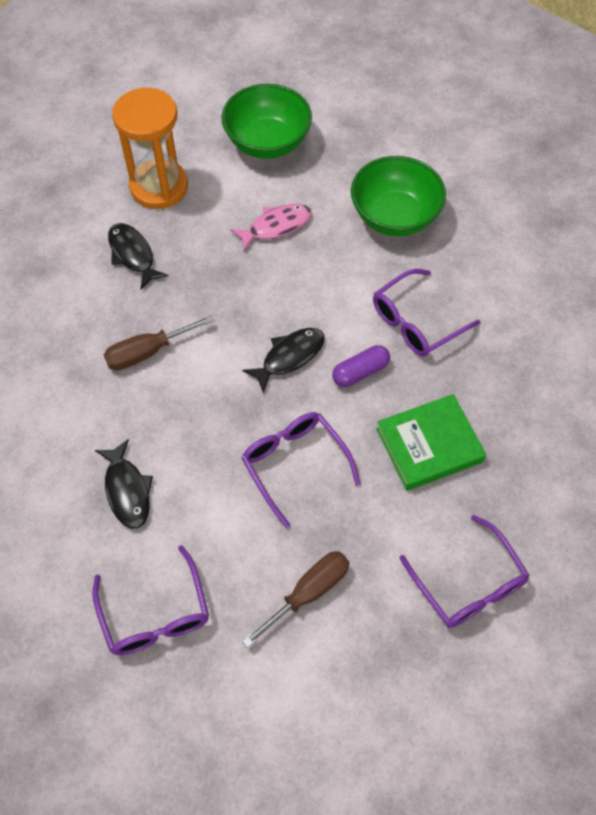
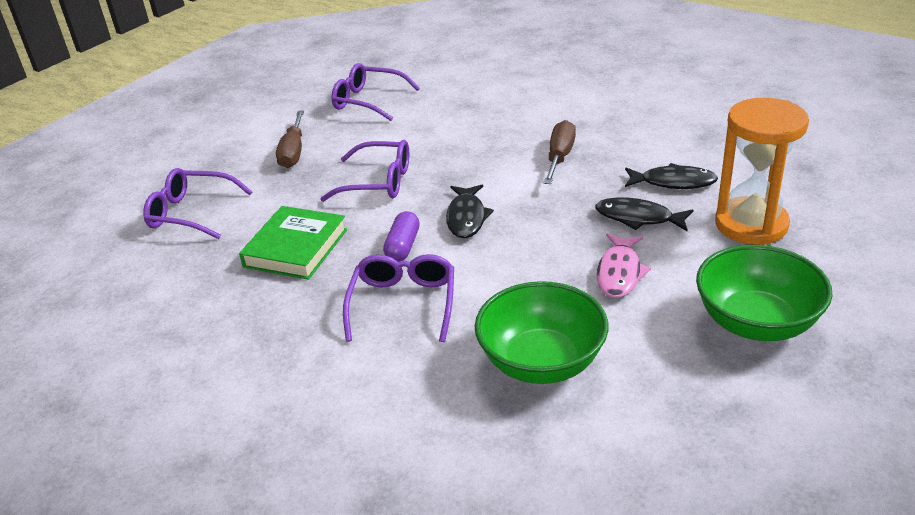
camera: 135 degrees right, 25 degrees down
black fish [95,439,153,529] -> black fish moved to [595,198,693,231]

